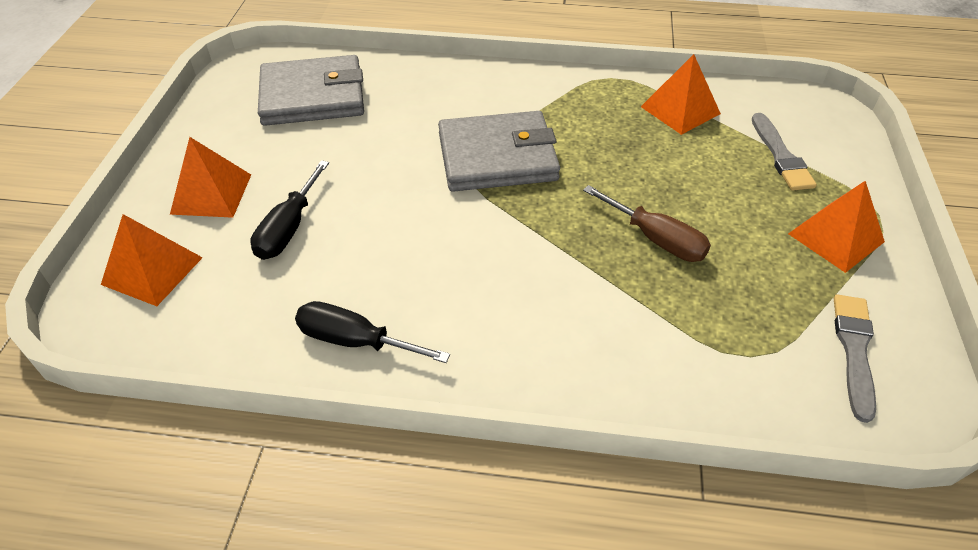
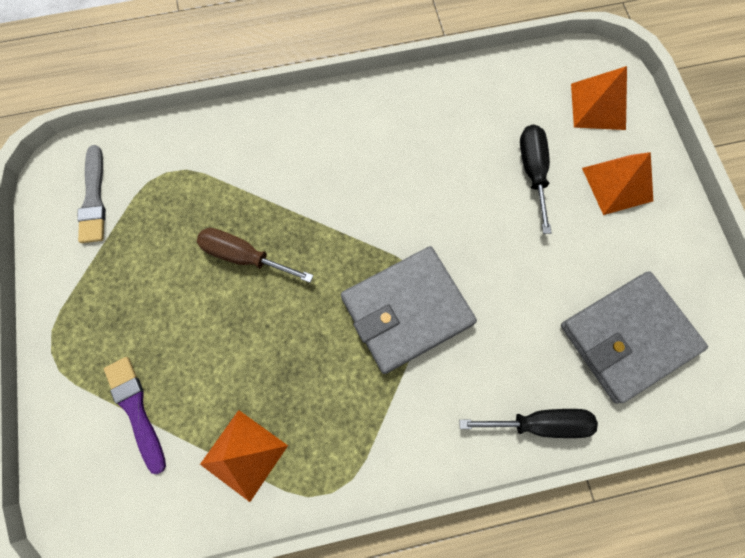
camera: 160 degrees right, 25 degrees up
black screwdriver [295,301,450,363] -> black screwdriver moved to [459,409,598,438]
grey brush [752,113,817,191] -> purple brush [104,357,166,474]
orange pyramid [788,181,885,273] -> none

